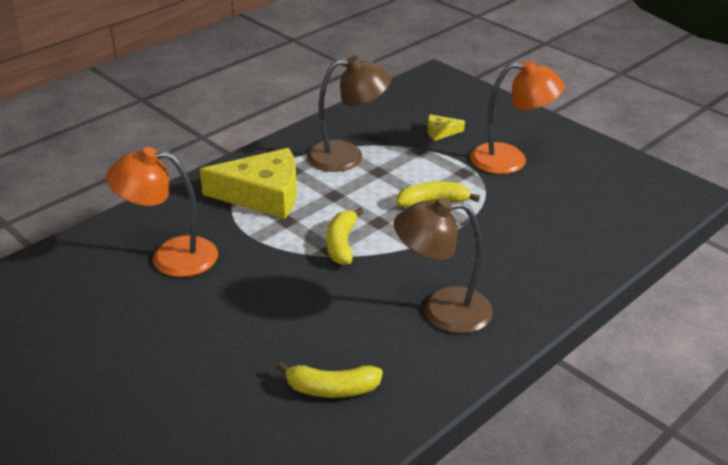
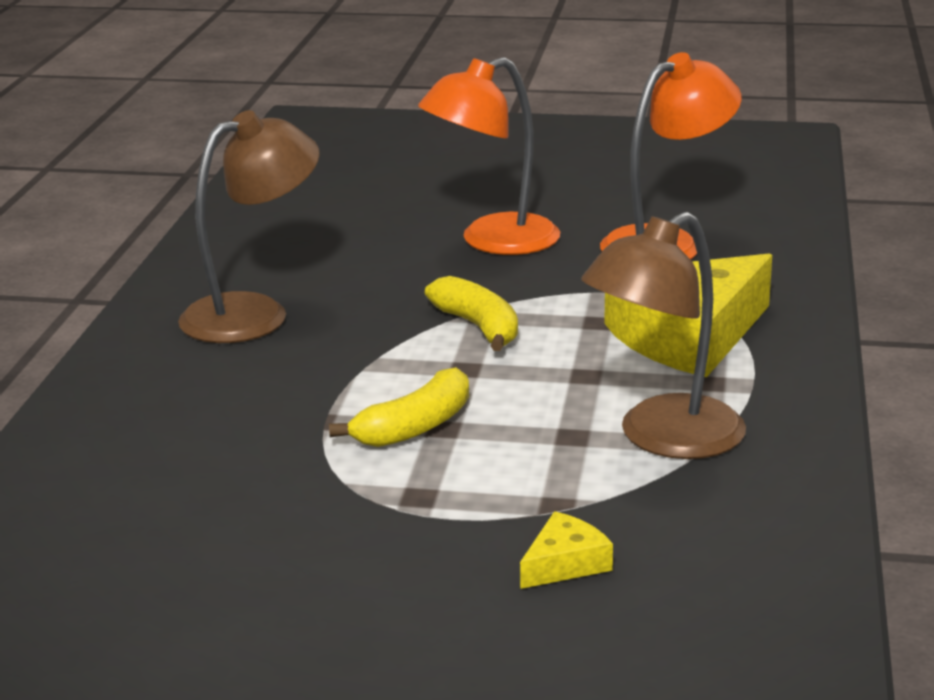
camera: 145 degrees right, 10 degrees down
yellow banana [277,362,383,398] -> none
orange lamp [470,60,565,174] -> orange lamp moved to [418,57,560,255]

